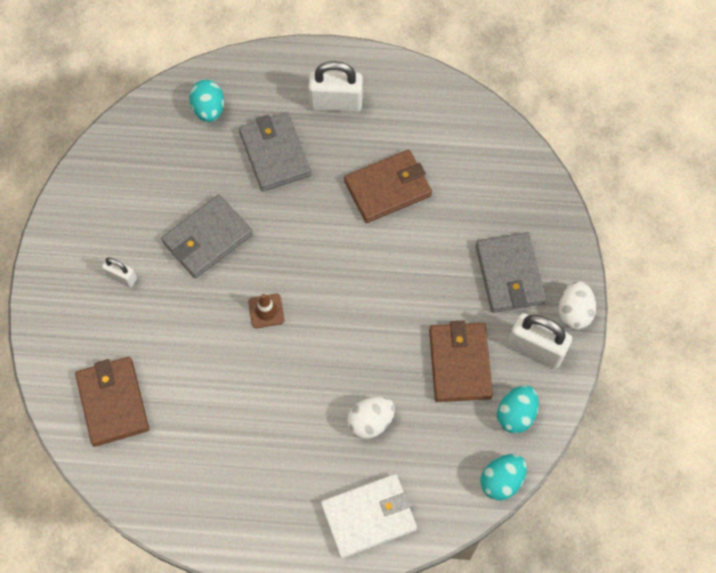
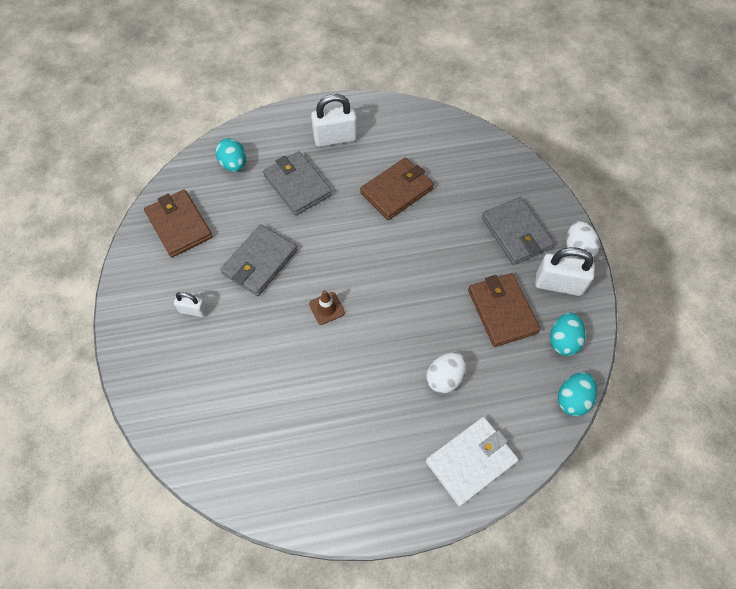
camera: 15 degrees left, 5 degrees down
brown wallet [75,357,149,447] -> brown wallet moved to [144,189,213,257]

